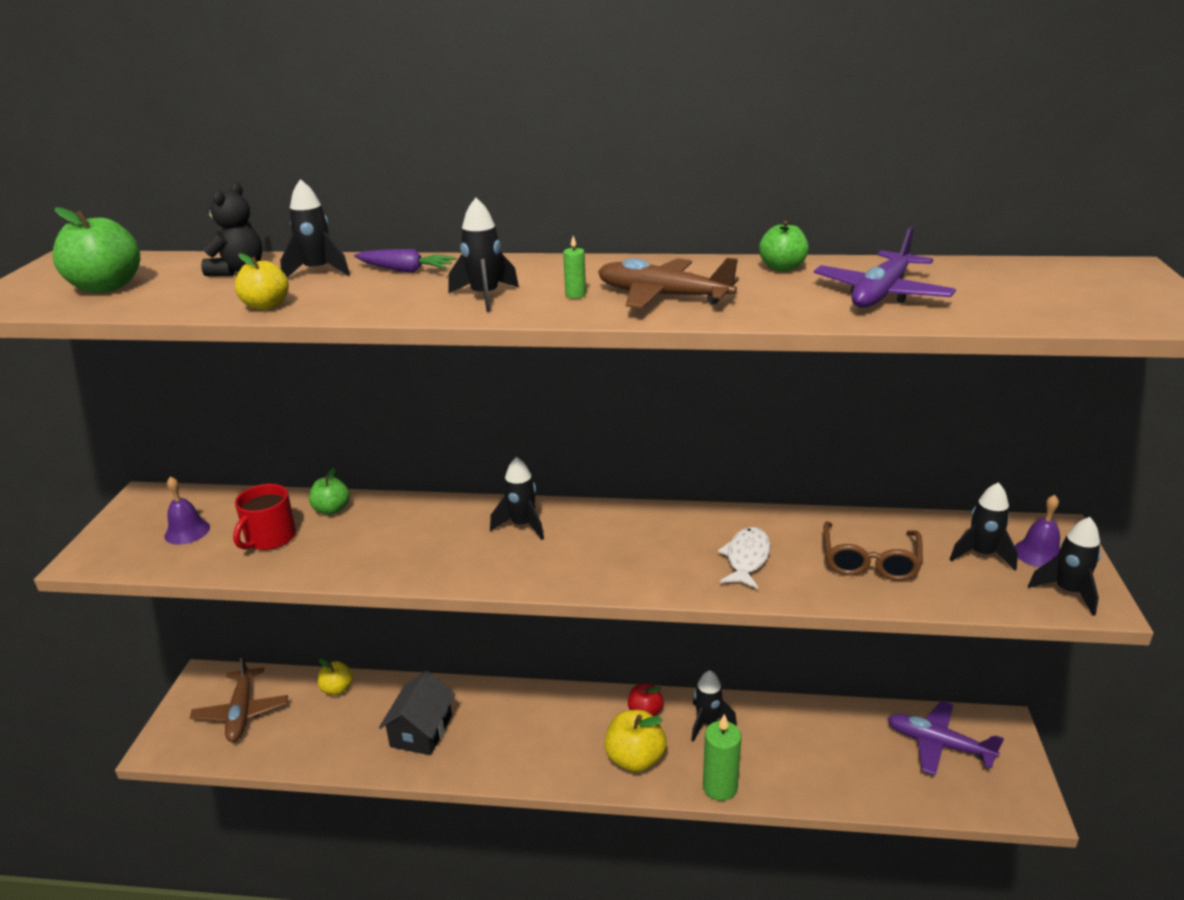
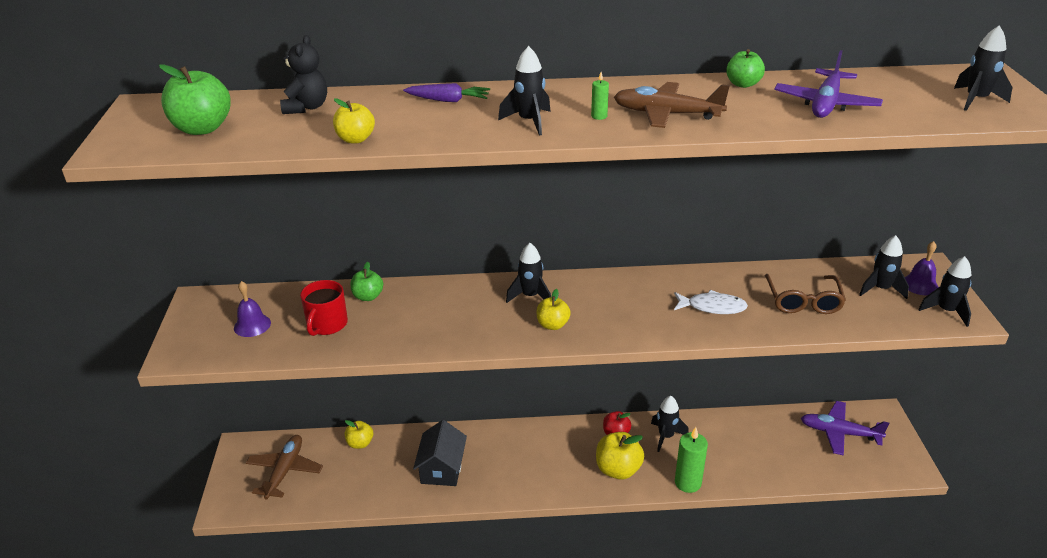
camera: 10 degrees left, 5 degrees up
brown plane [190,654,288,742] -> brown plane turned 150 degrees counterclockwise [246,435,323,499]
black rocket [280,179,350,278] -> black rocket moved to [954,26,1013,111]
white fish [718,527,770,589] -> white fish turned 90 degrees clockwise [674,290,748,314]
none -> yellow apple [536,289,571,330]

